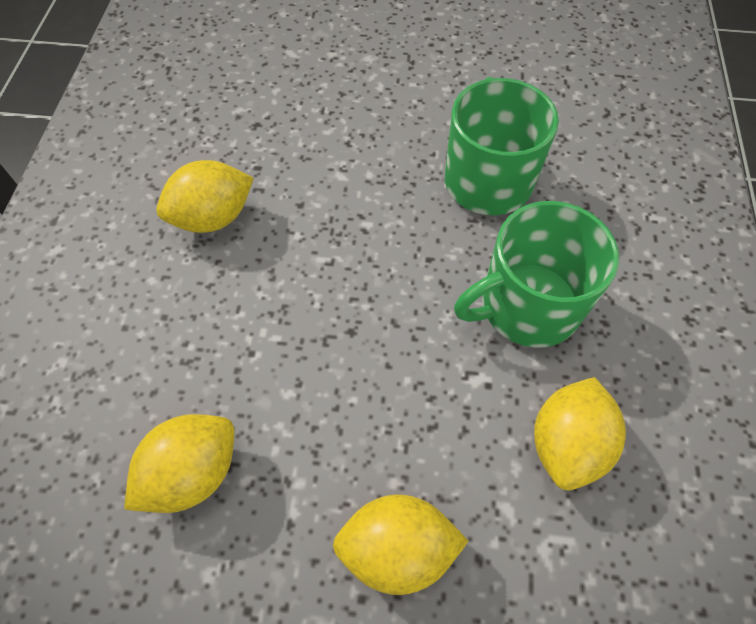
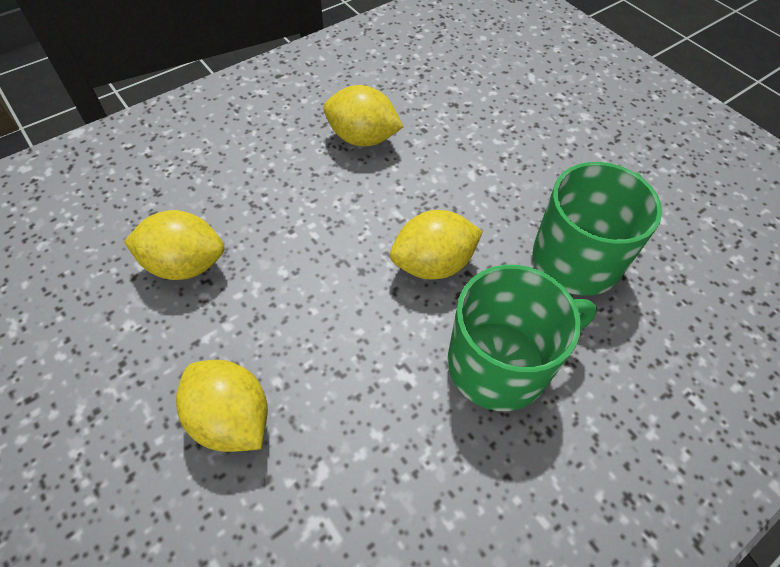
camera: 45 degrees right, 5 degrees down
green mug [454,201,619,348] -> green mug turned 135 degrees clockwise [447,265,597,411]
yellow lemon [534,377,626,490] -> yellow lemon moved to [390,210,483,280]

